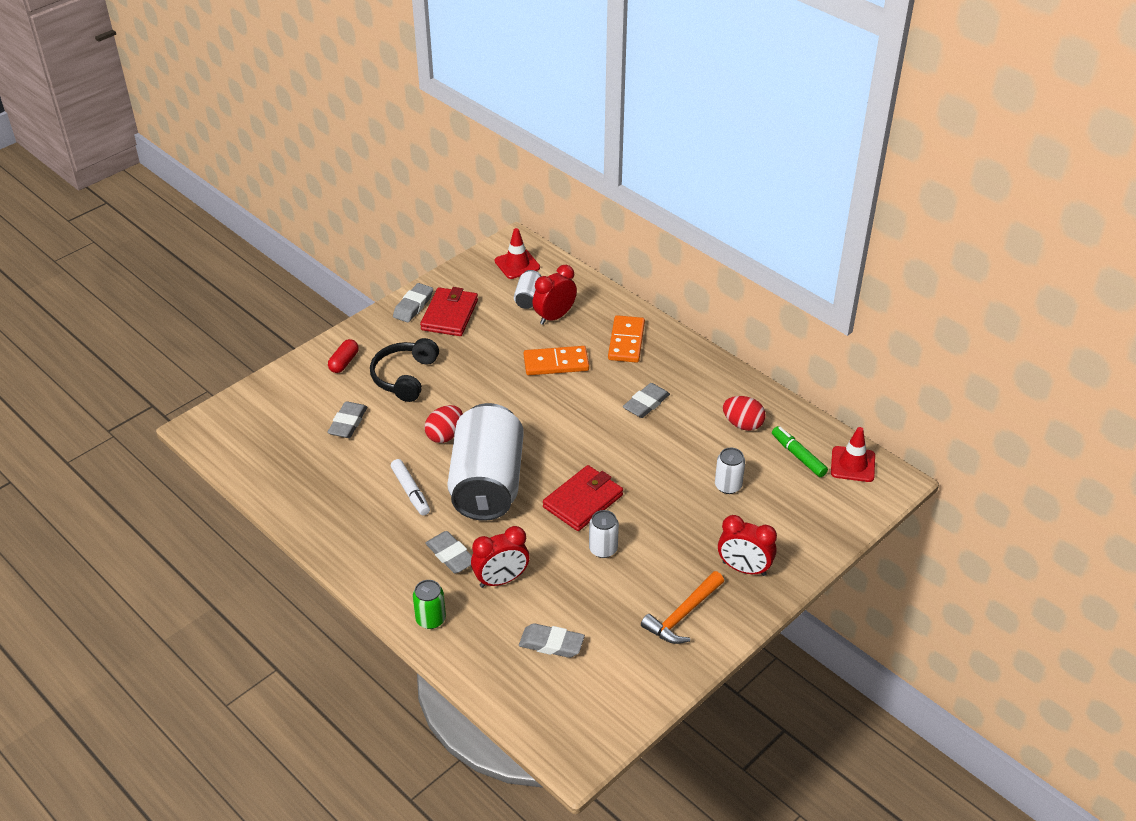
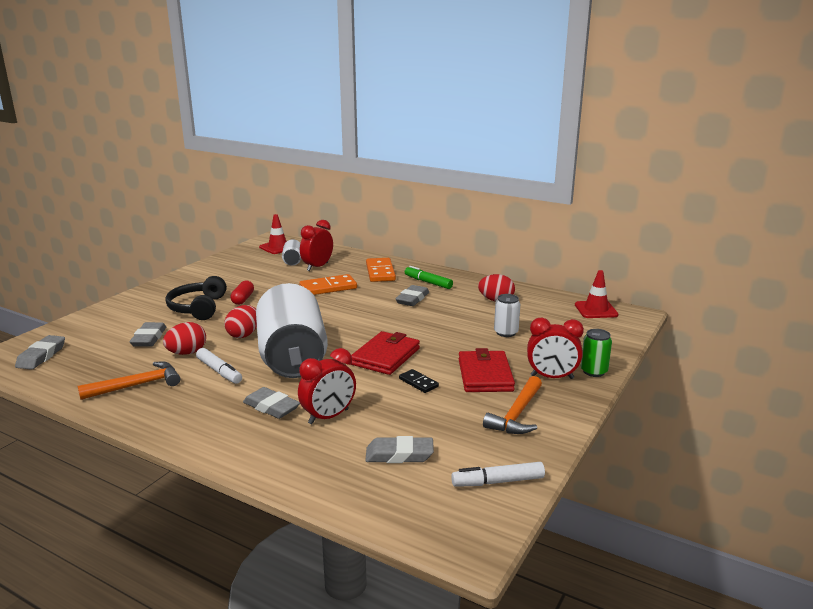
camera: 15 degrees left, 20 degrees down
red capsule [328,339,359,373] -> red capsule moved to [230,280,254,305]
grey eraser [393,283,433,323] -> grey eraser moved to [15,335,65,370]
green can [413,580,446,629] -> green can moved to [581,329,612,377]
red wallet [420,287,478,336] -> red wallet moved to [459,348,515,392]
white can [589,510,619,558] -> black domino [399,369,439,393]
green marker [772,426,828,477] -> green marker moved to [405,266,453,289]
none -> orange hammer [78,362,180,400]
none -> red egg [163,322,206,355]
none -> white marker [451,462,545,487]

